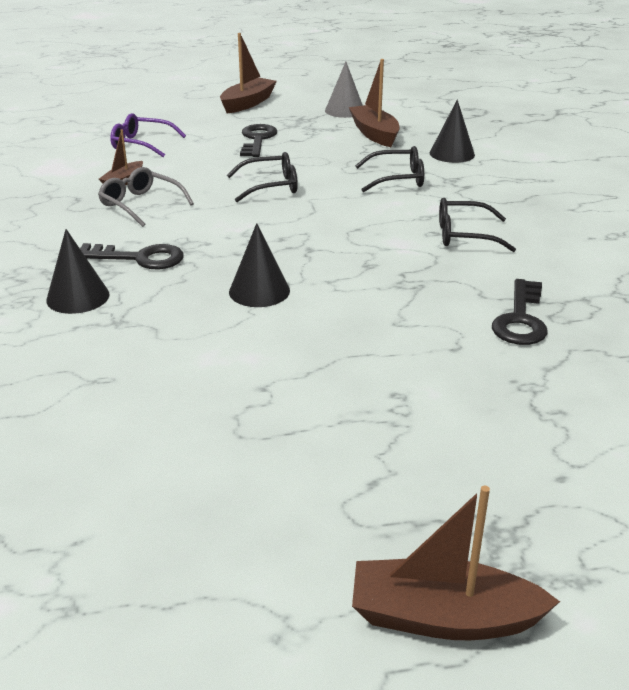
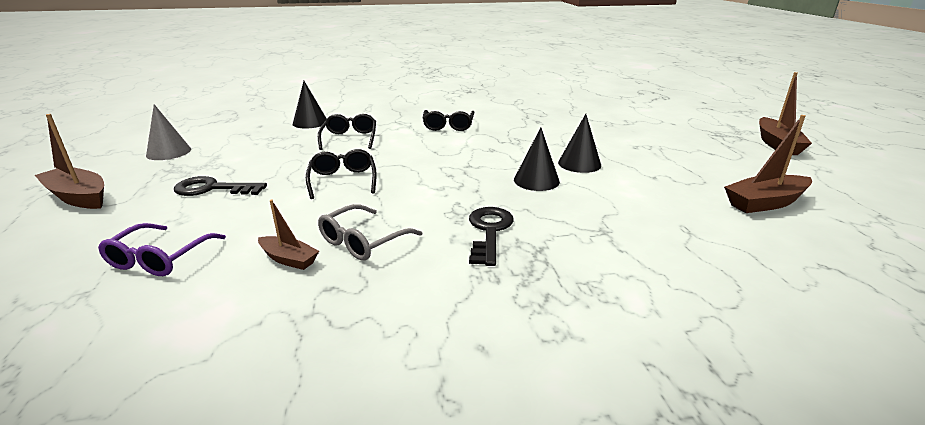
camera: 90 degrees left, 5 degrees down
black cone [46,229,110,314] -> black cone moved to [558,114,601,173]
brown boat [349,59,400,147] -> brown boat moved to [724,115,812,213]
black key [492,279,548,345] -> none

